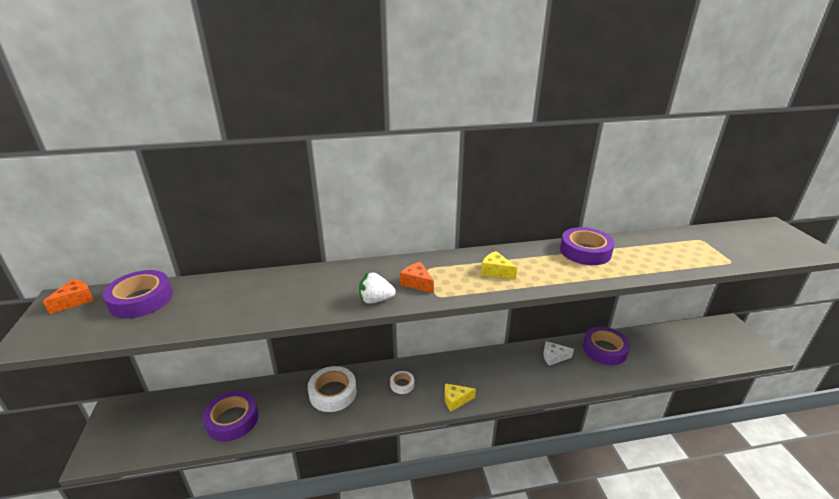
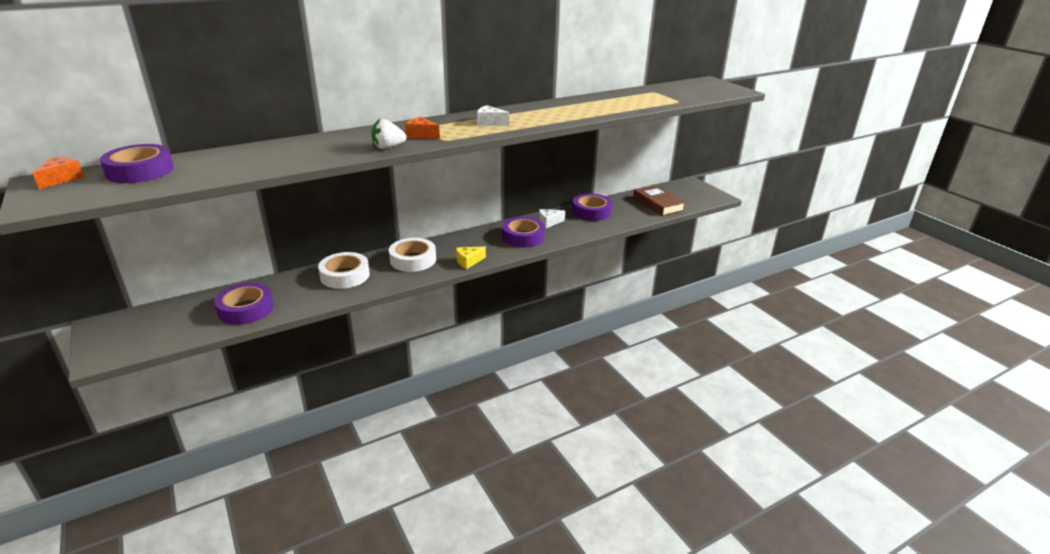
camera: 20 degrees left, 0 degrees up
white tape [390,371,414,394] -> white tape [389,238,436,272], size x1.90
yellow cheese [481,251,517,280] -> white cheese [477,105,509,126]
purple tape [560,227,615,265] -> purple tape moved to [502,217,545,247]
none -> brown book [633,185,686,216]

